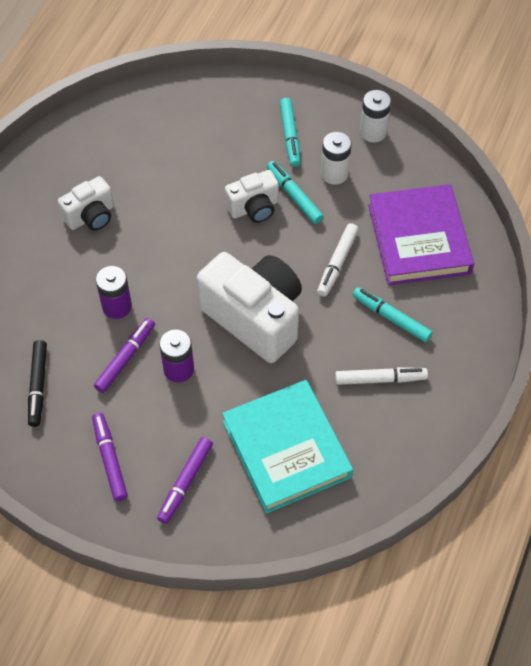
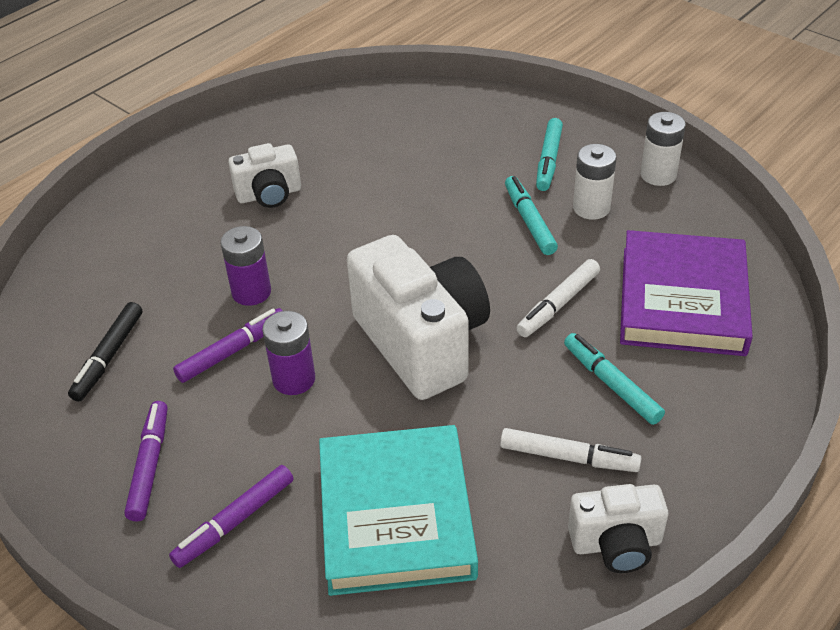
camera: 20 degrees right, 15 degrees down
white camera [225,170,279,223] -> white camera moved to [568,484,668,573]

